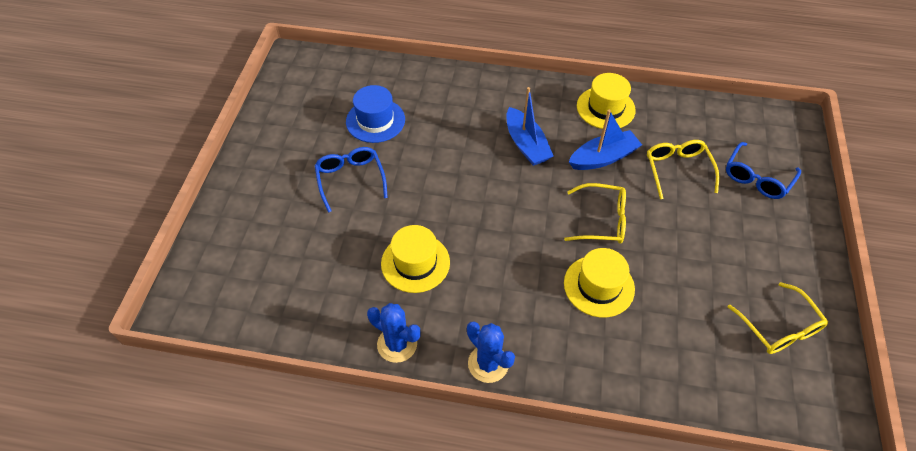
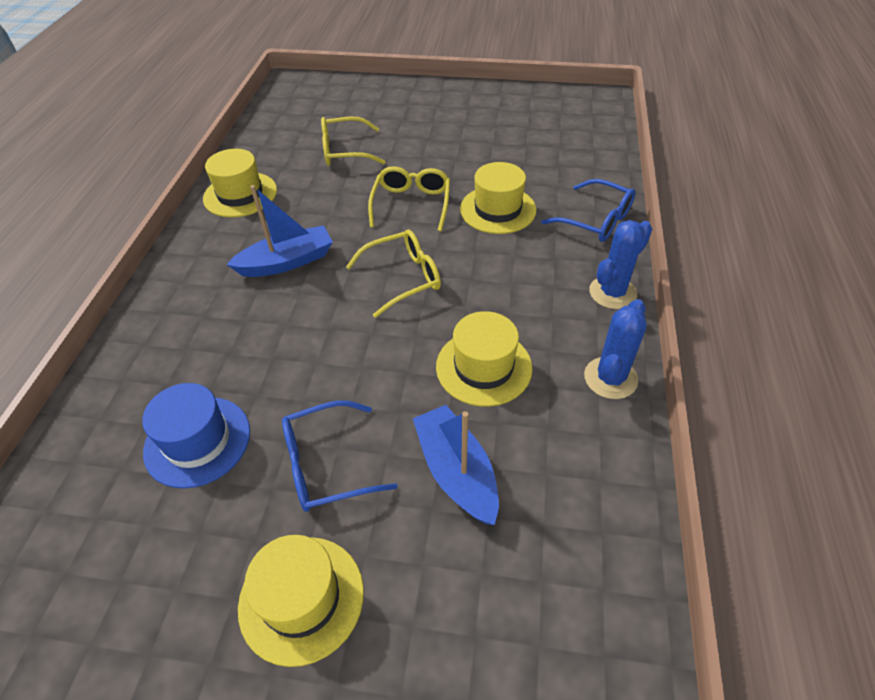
camera: 90 degrees left, 5 degrees down
blue boat [569,110,642,170] -> blue boat moved to [413,405,499,525]
blue glasses [726,142,801,199] -> blue glasses moved to [541,179,635,242]
yellow glasses [728,282,828,354] -> yellow glasses moved to [346,230,441,318]
none -> yellow hat [238,535,364,667]

